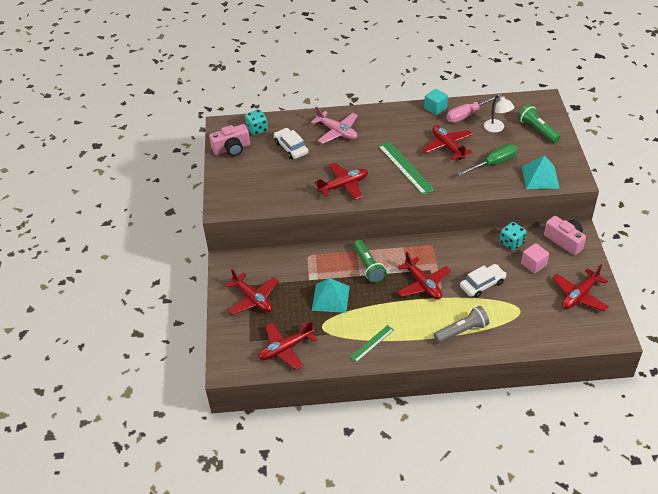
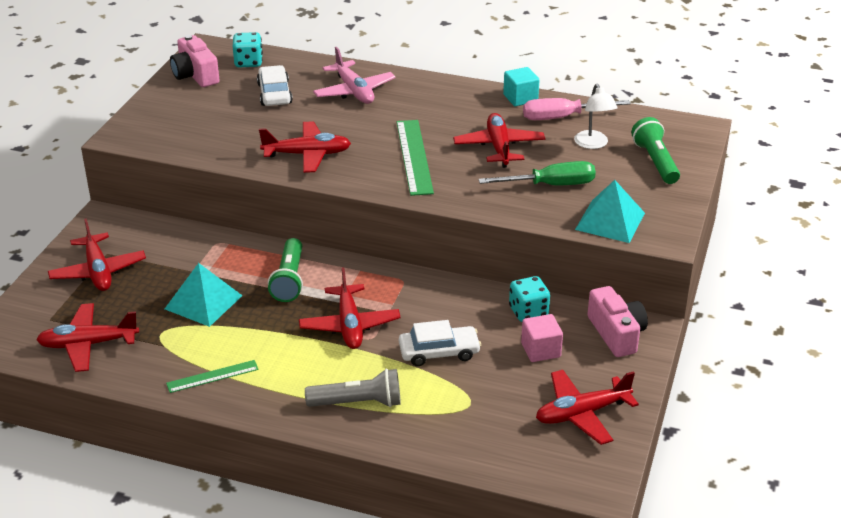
camera: 20 degrees right, 10 degrees down
pink camera [209,124,250,156] -> pink camera turned 60 degrees clockwise [170,35,219,87]

